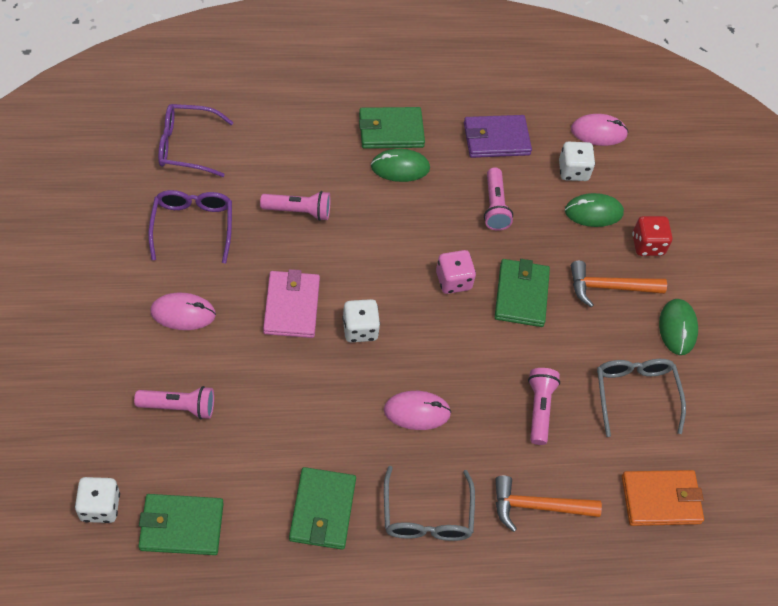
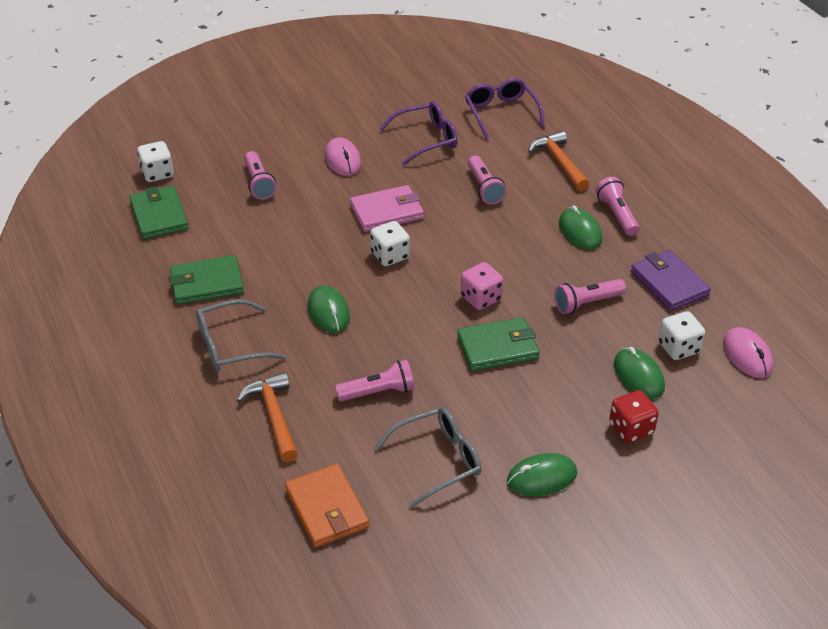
camera: 75 degrees right, 15 degrees down
green wallet [359,107,425,149] -> pink flashlight [595,177,639,236]
pink mouse [384,391,452,430] -> green mouse [308,286,350,333]
orange hammer [571,261,667,307] -> orange hammer moved to [528,130,589,191]

